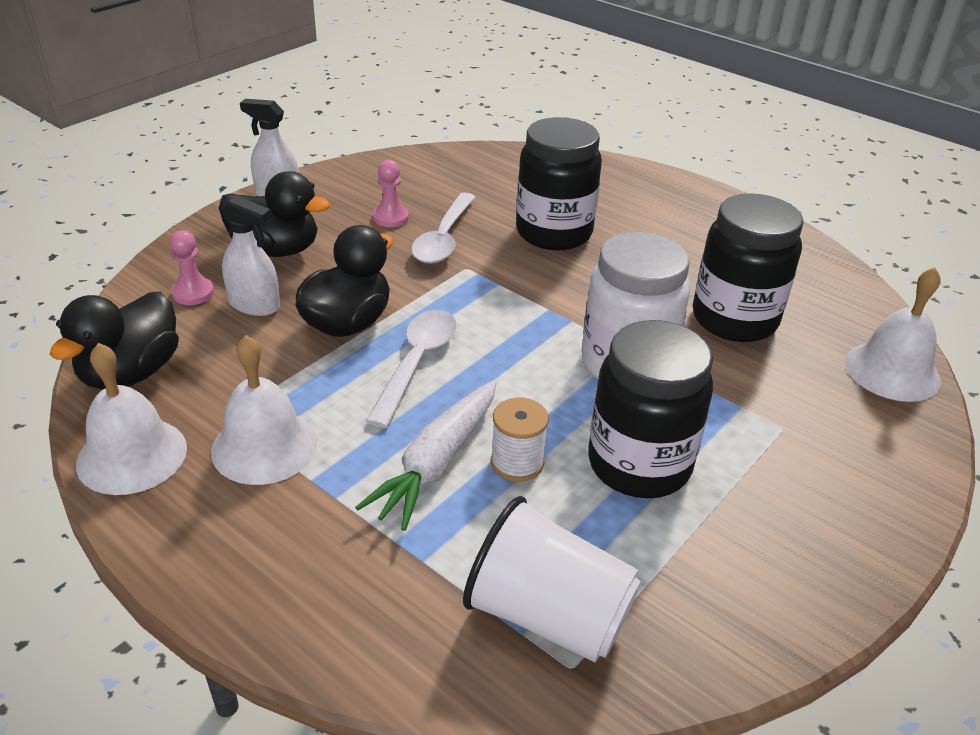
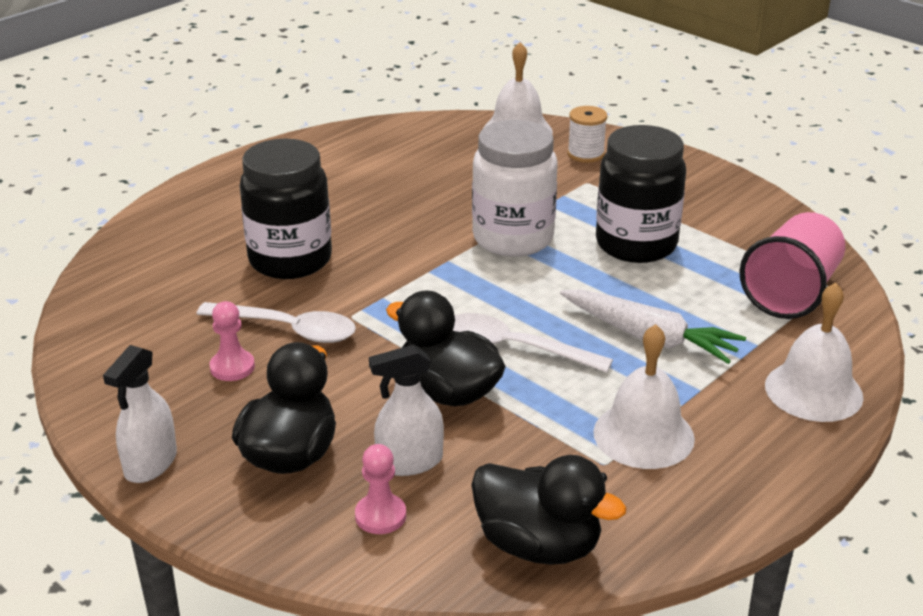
camera: 85 degrees left, 5 degrees down
white bell [76,343,187,495] -> white bell moved to [765,282,864,422]
white spray bottle [221,196,280,316] -> white spray bottle turned 135 degrees counterclockwise [369,345,444,476]
white cup [463,496,641,663] -> pink cup [739,212,845,319]
white spool [491,398,549,482] -> white spool moved to [567,106,607,163]
black jar [693,194,804,342] -> none

